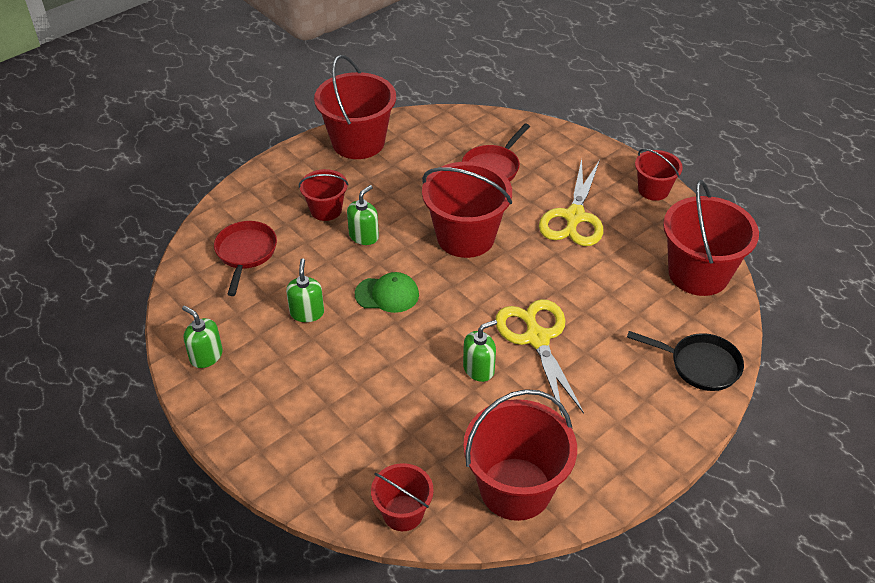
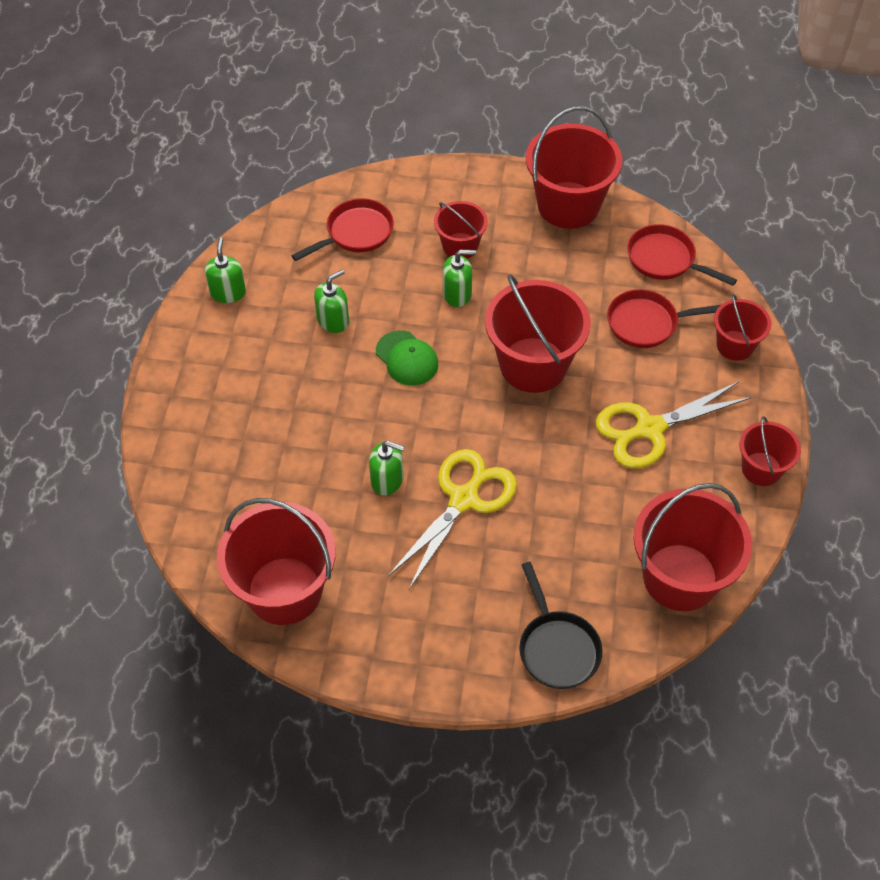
camera: 50 degrees right, 10 degrees up
red bucket [371,463,434,531] -> red bucket moved to [714,294,771,361]
none -> red pan [627,224,737,286]

